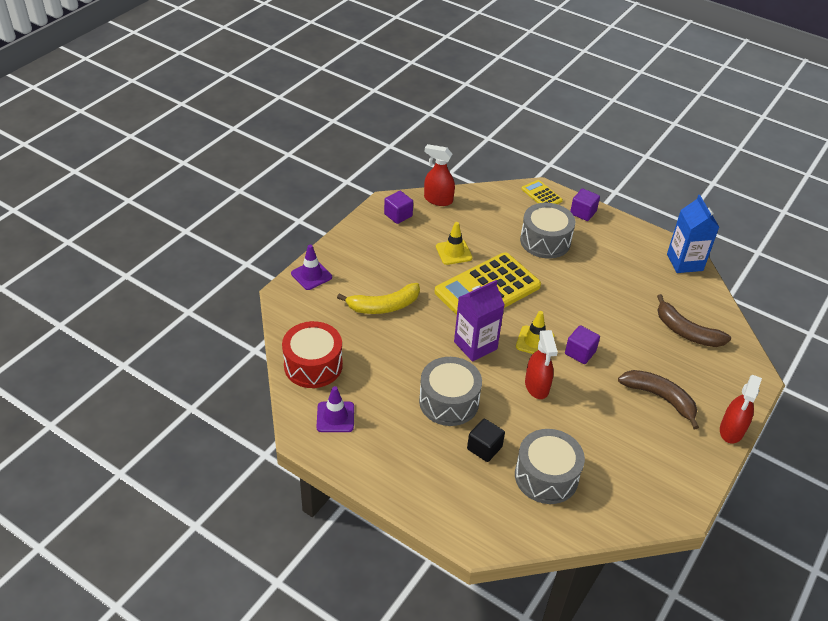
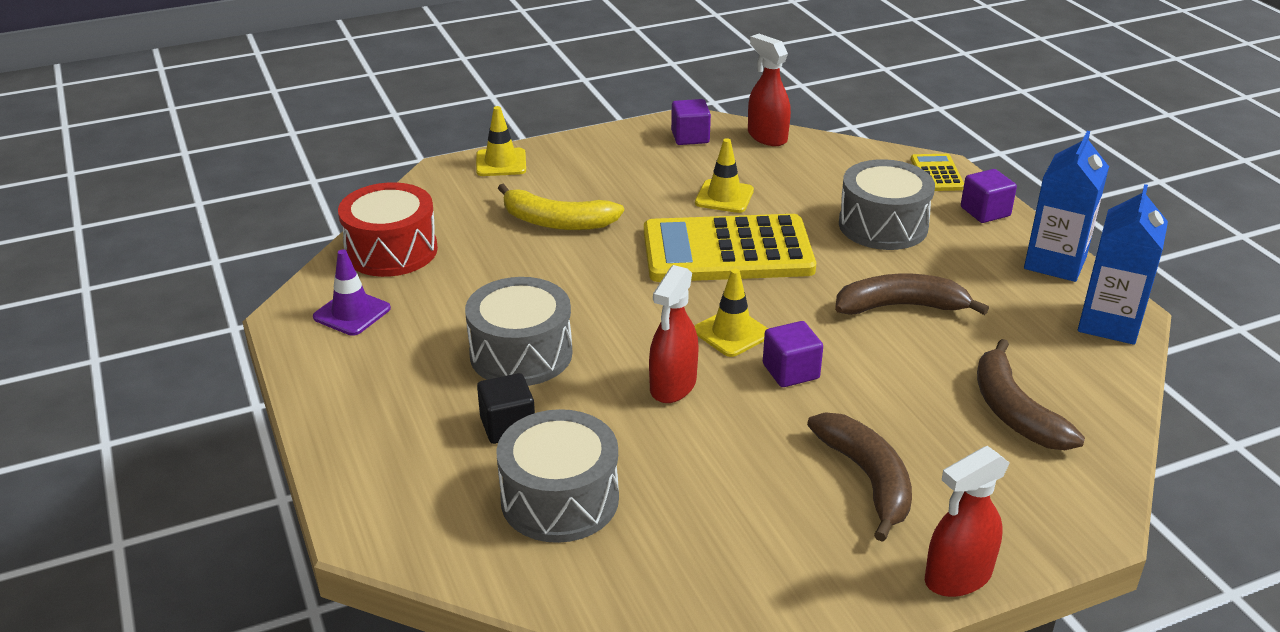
camera: 35 degrees right, 10 degrees down
purple traffic cone [291,245,332,290] -> yellow traffic cone [476,106,526,176]
purple carton [454,280,505,362] -> none
none -> brown banana [835,274,989,315]
none -> blue carton [1024,131,1109,282]

